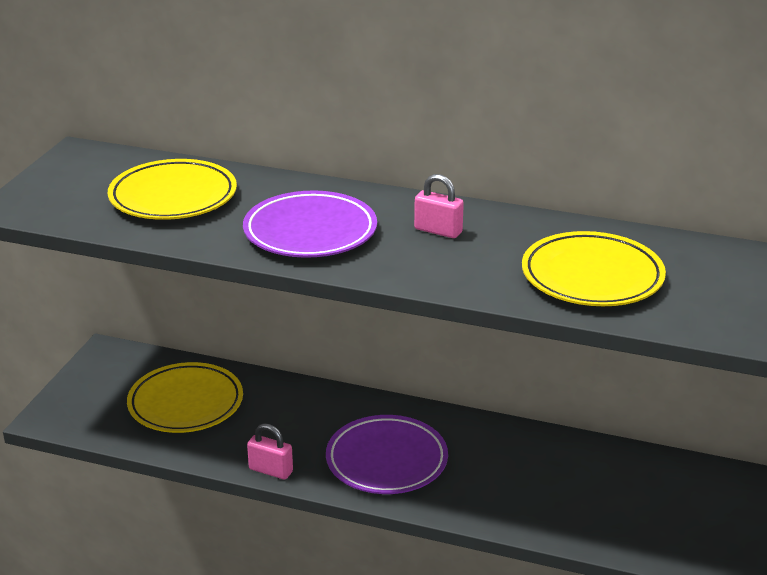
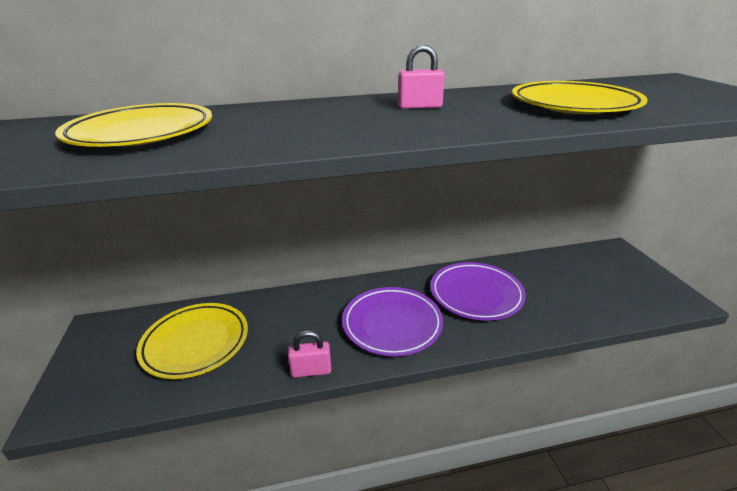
camera: 30 degrees left, 0 degrees up
purple plate [243,191,377,258] -> purple plate moved to [430,262,526,321]

